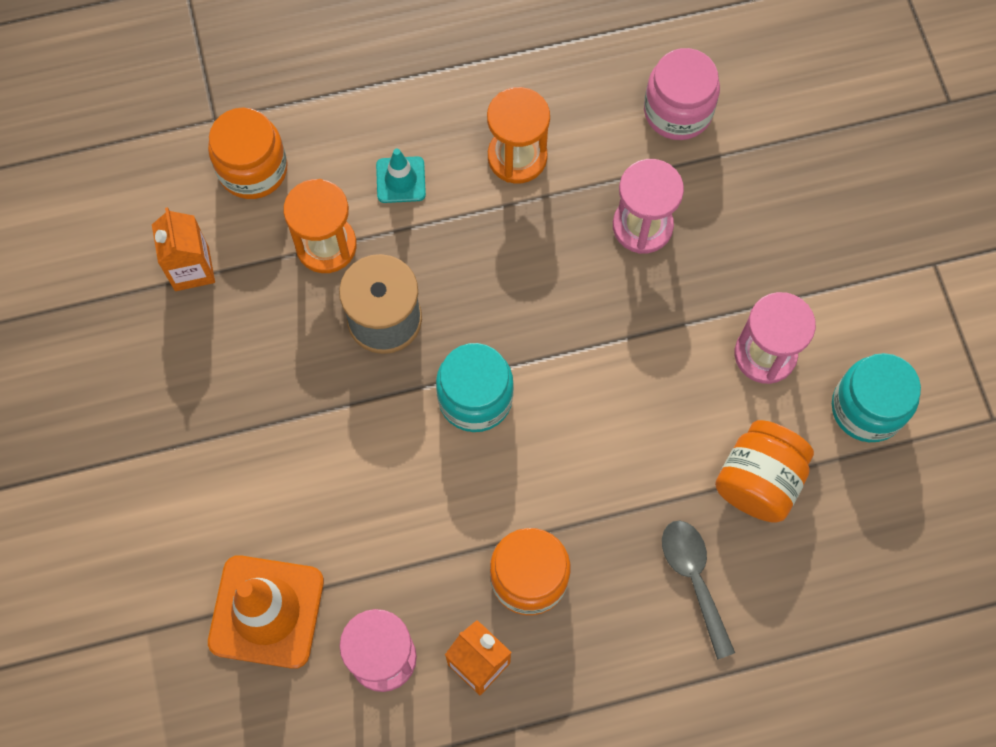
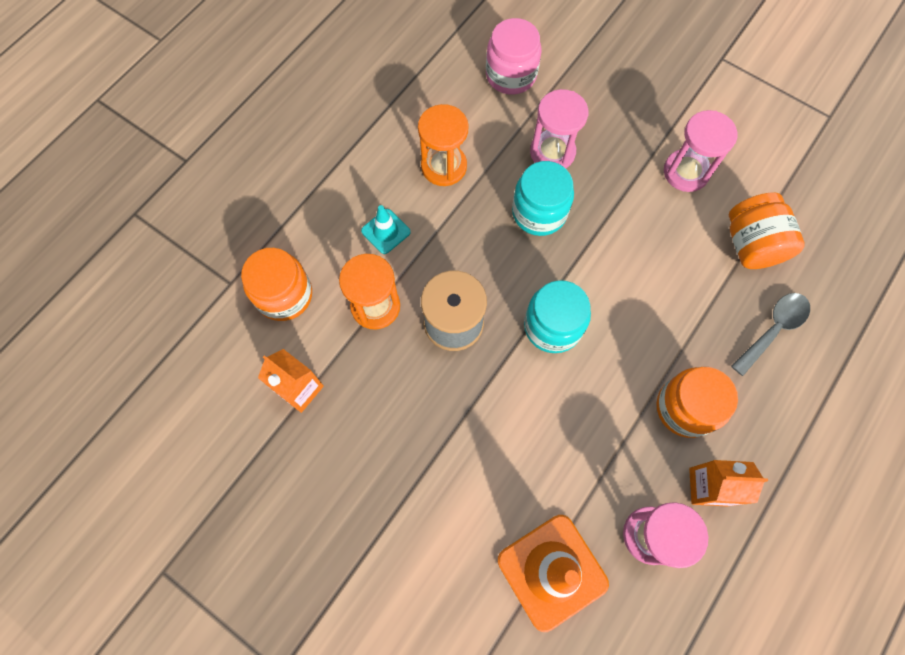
camera: 40 degrees left, 0 degrees up
grey spoon [662,521,735,660] -> grey spoon turned 105 degrees clockwise [731,293,810,376]
turquoise jar [832,353,921,442] -> turquoise jar moved to [512,161,574,236]

